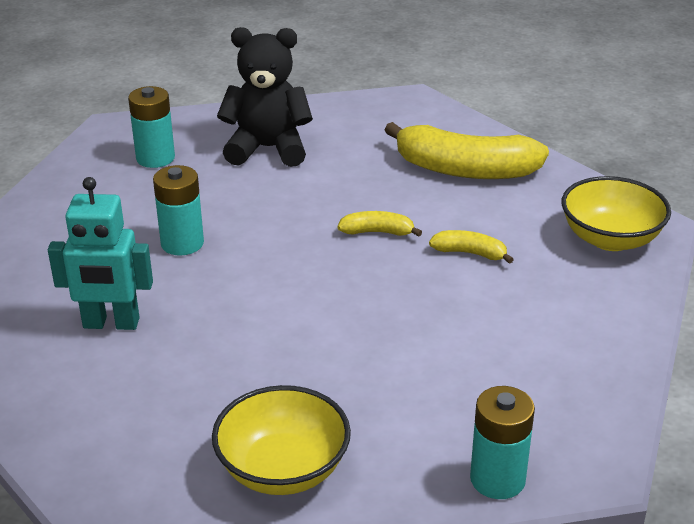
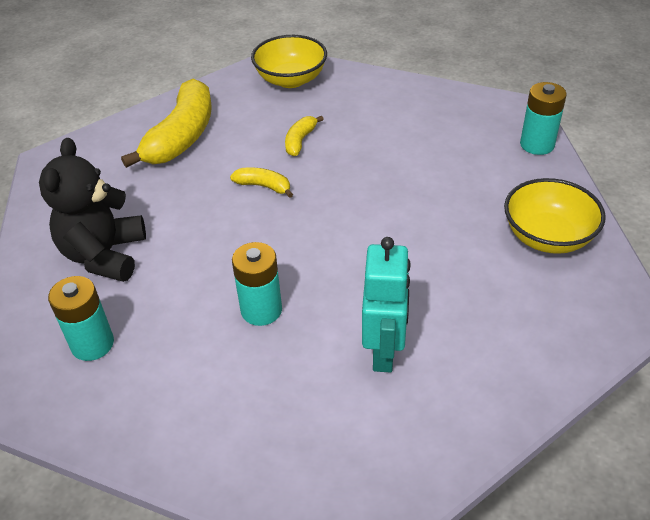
camera: 85 degrees left, 10 degrees up
yellow banana [337,211,422,237] -> yellow banana turned 105 degrees clockwise [230,168,293,198]

